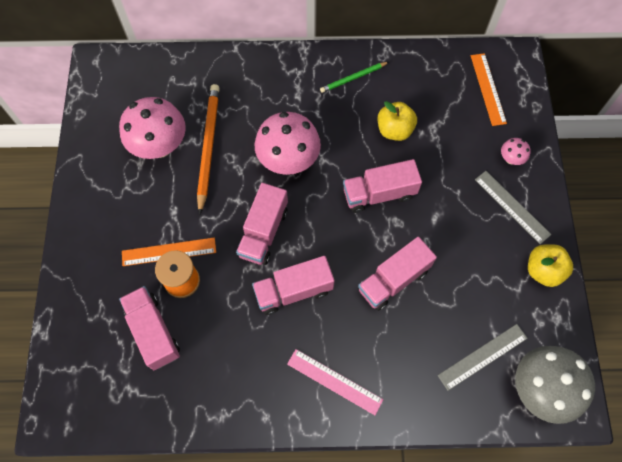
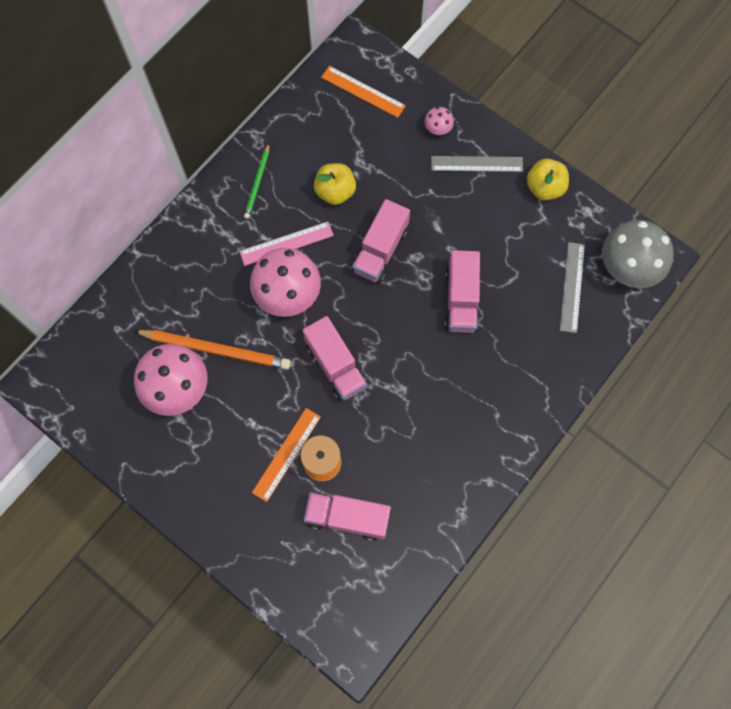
camera: 50 degrees left, 5 degrees up
orange pencil [197,84,220,215] -> orange pencil turned 150 degrees clockwise [134,330,291,370]
pink truck [252,256,335,315] -> none
pink ruler [287,349,384,415] -> pink ruler moved to [239,222,334,266]

